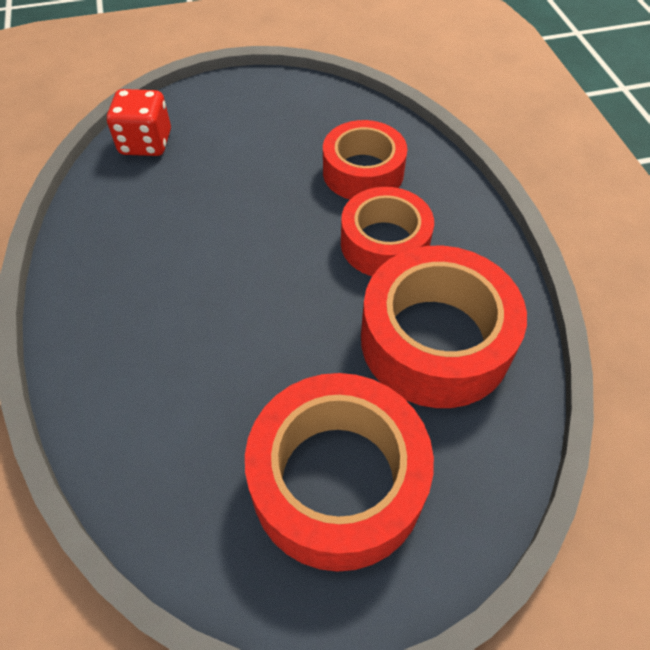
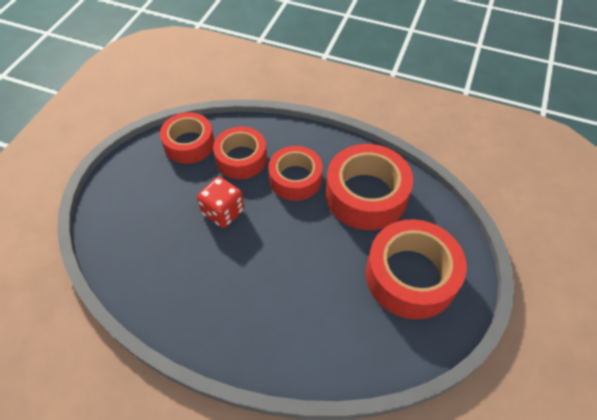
camera: 55 degrees left, 0 degrees up
red dice [107,89,171,156] -> red dice moved to [197,177,244,228]
none -> red tape [160,112,214,164]

